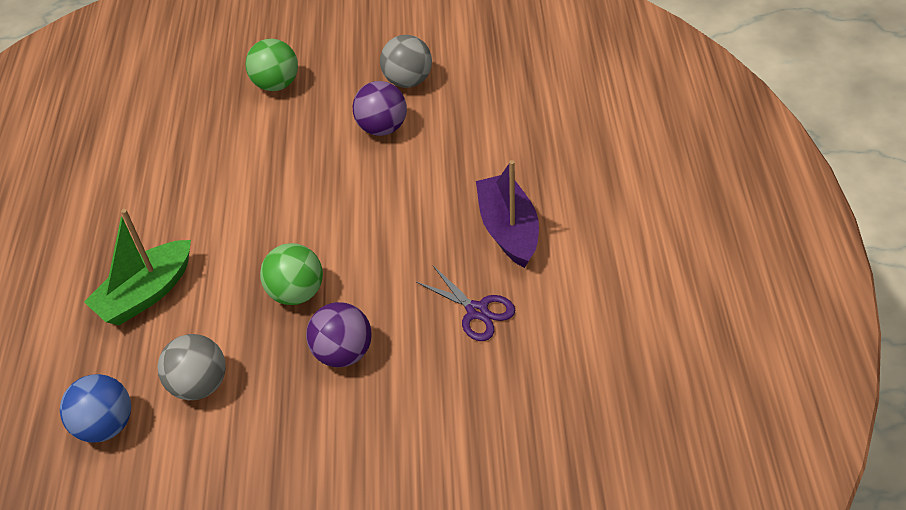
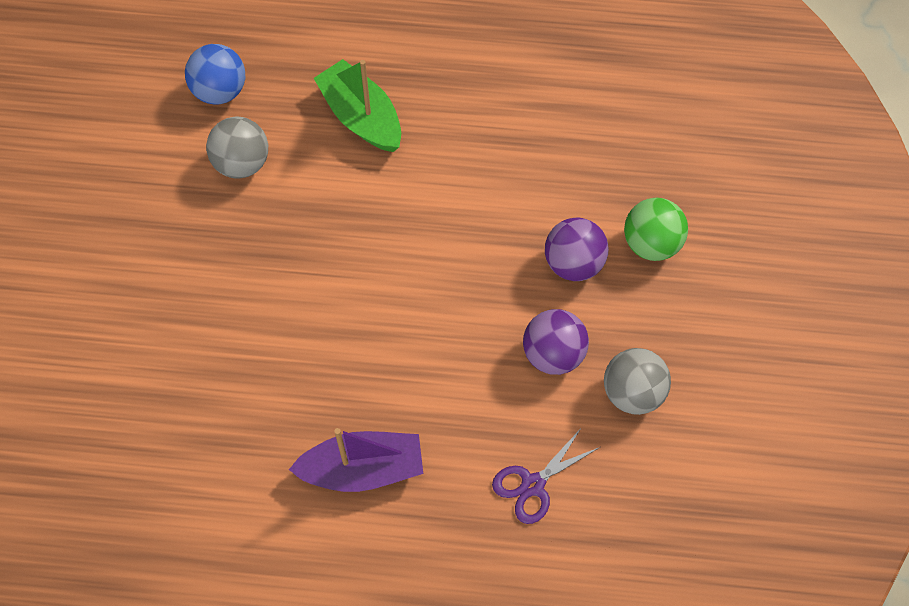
camera: 95 degrees right, 15 degrees up
green ball [260,243,323,305] -> none
purple ball [306,302,372,367] -> purple ball moved to [545,218,609,281]
purple scissors [416,266,515,341] -> purple scissors moved to [492,427,600,524]

